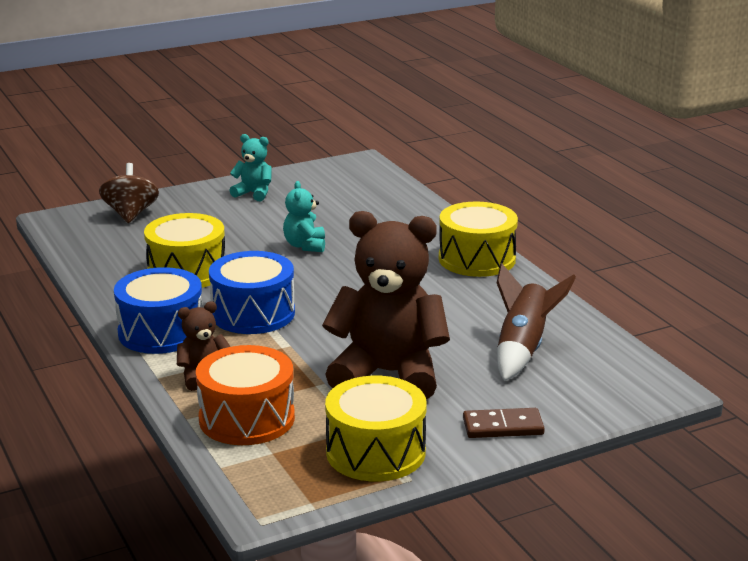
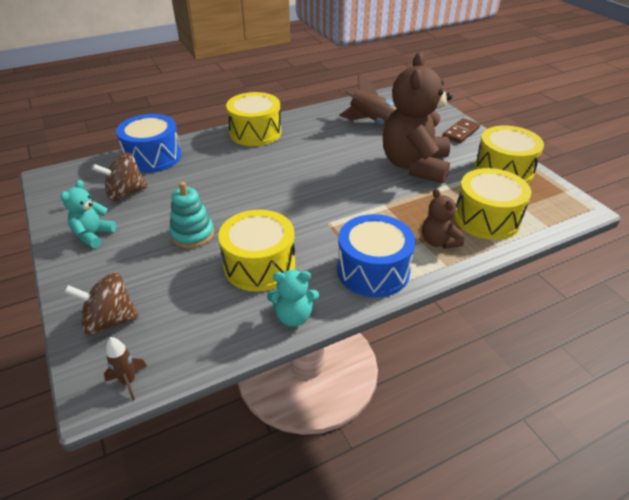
camera: 90 degrees left, 15 degrees up
orange drum [196,345,295,445] -> yellow drum [454,168,531,240]
blue drum [209,251,295,334] -> blue drum moved to [116,114,182,173]
turquoise teddy bear [283,181,325,252] -> turquoise teddy bear moved to [267,270,319,327]
brown domino [463,408,545,438] -> brown domino turned 45 degrees clockwise [442,118,480,143]
none -> brown spinning top [92,153,148,201]
none -> brown rocket [104,337,147,400]
none -> turquoise stacking toy [169,182,214,248]

